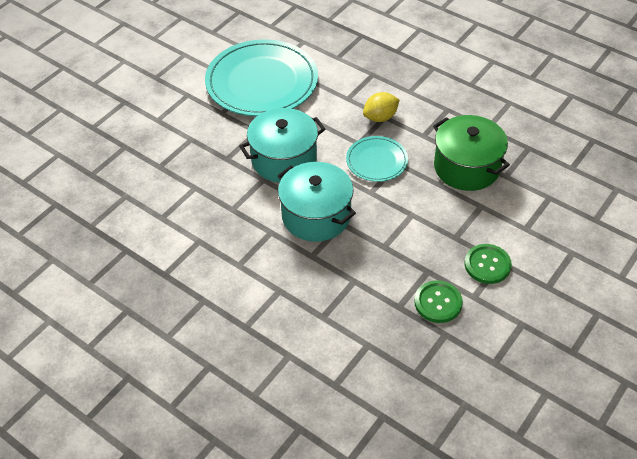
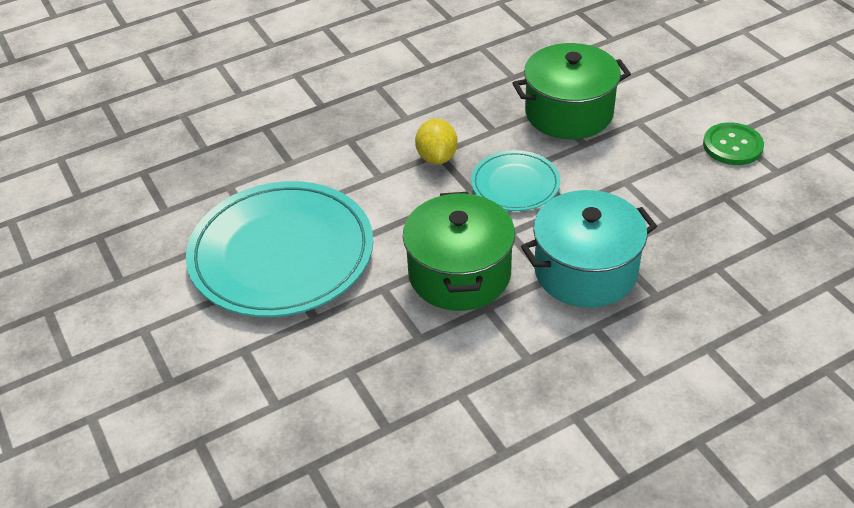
camera: 65 degrees left, 5 degrees down
turquoise pot [239,108,325,183] -> green pot [403,192,515,311]
green button [414,280,463,323] -> none

